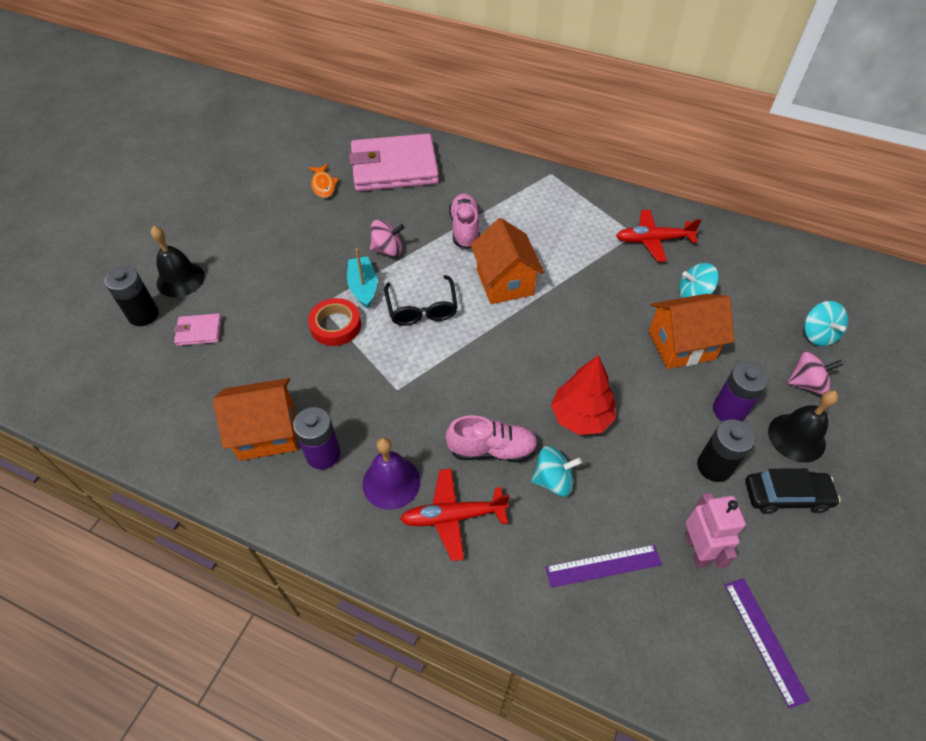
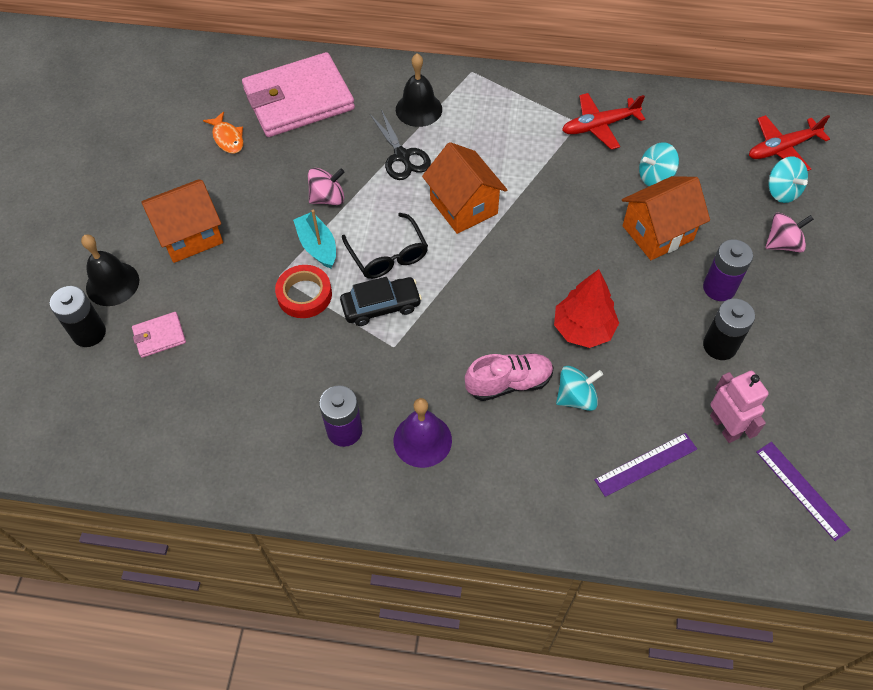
camera: 15 degrees left, 5 degrees up
orange house [213,378,297,461] -> orange house moved to [141,179,223,263]
red plane [400,469,510,561] -> red plane moved to [749,115,830,171]
pink shoe [449,193,480,249] -> black scissors [370,109,431,180]
black car [745,468,841,514] -> black car moved to [340,277,422,326]
black bell [768,390,839,463] -> black bell moved to [396,54,442,127]

